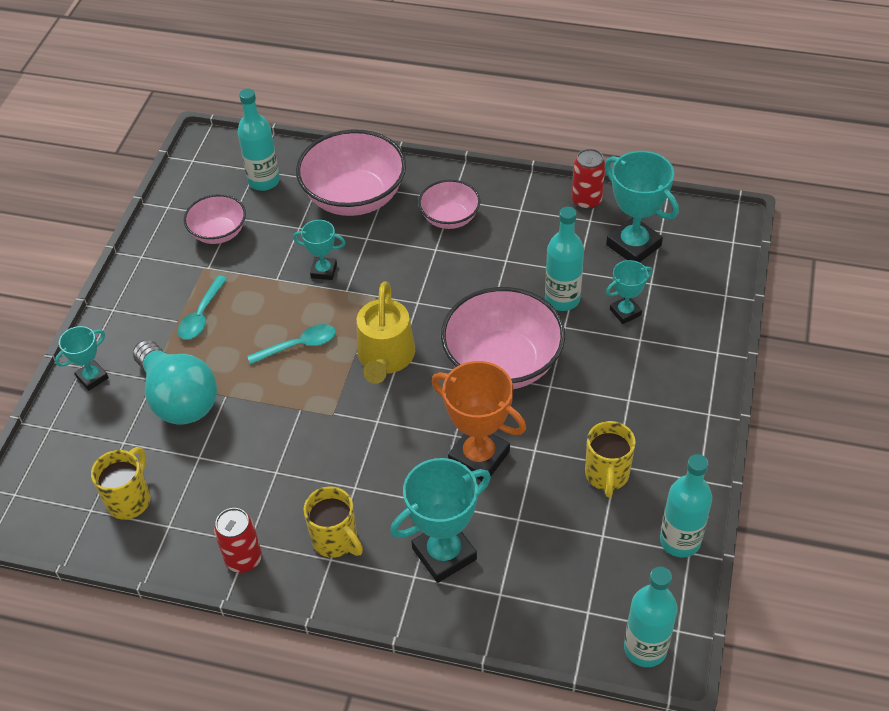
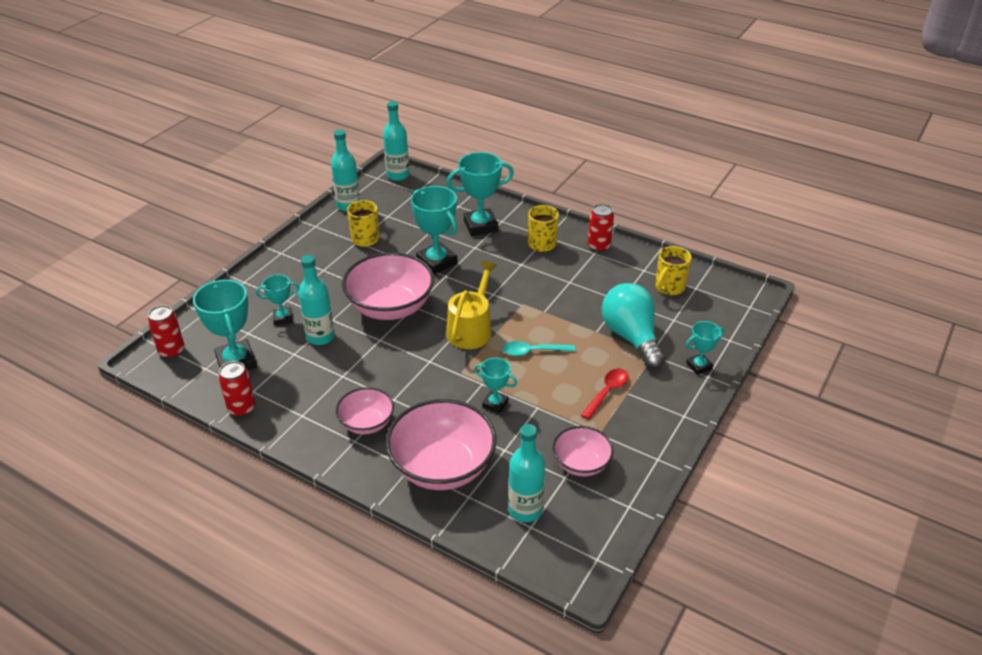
camera: 165 degrees left, 10 degrees down
turquoise spoon [178,276,227,339] -> red spoon [581,369,628,420]
orange trophy [432,361,526,481] -> turquoise trophy [411,186,457,275]
none -> red can [147,305,185,358]

